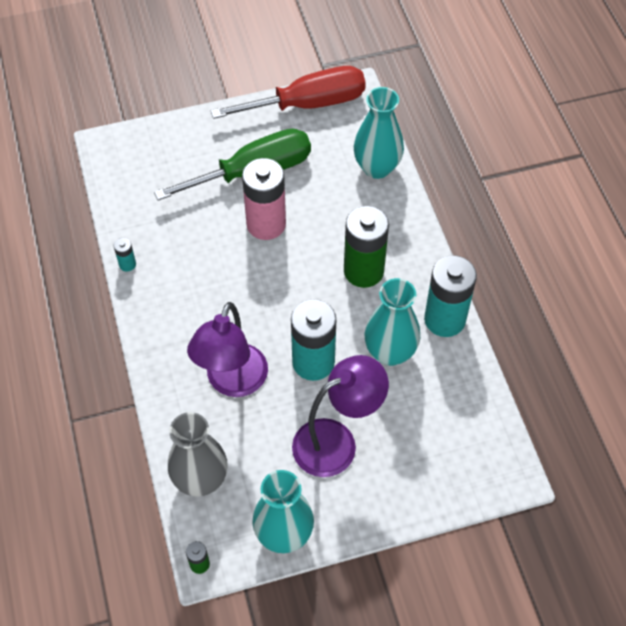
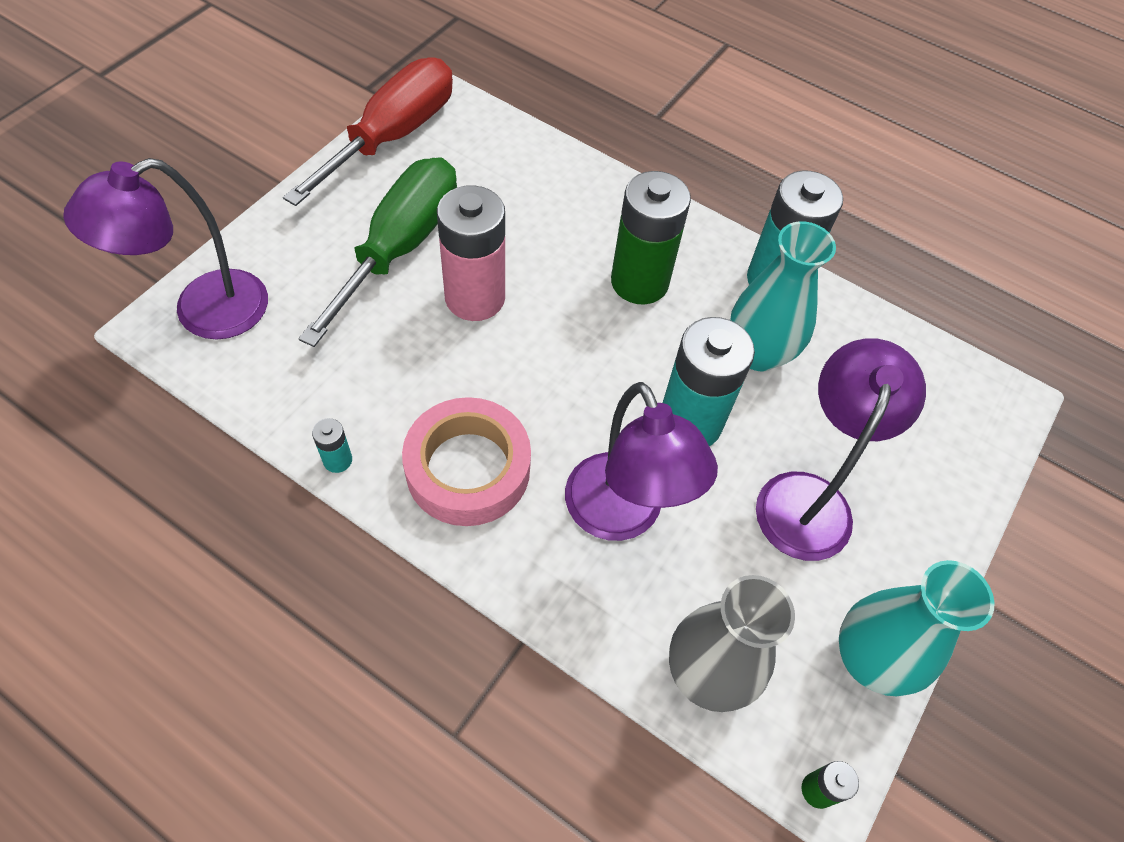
camera: 45 degrees left, 0 degrees up
turquoise vase [354,87,404,179] -> none
none -> purple lamp [63,158,268,340]
none -> pink tape [402,397,531,526]

